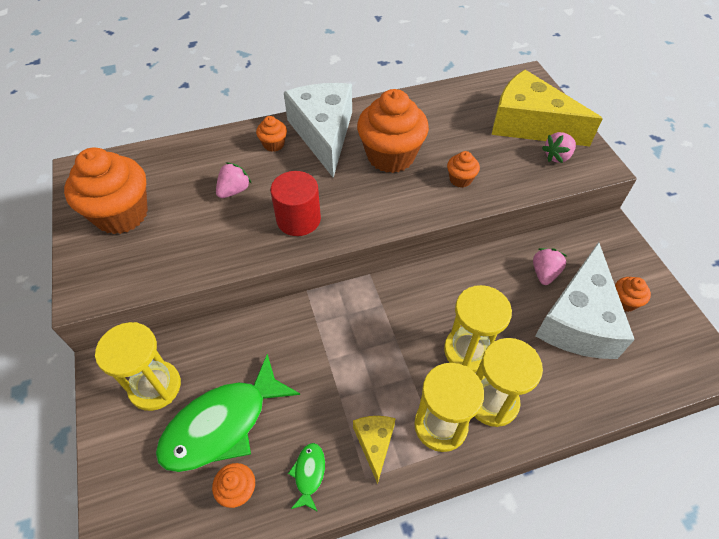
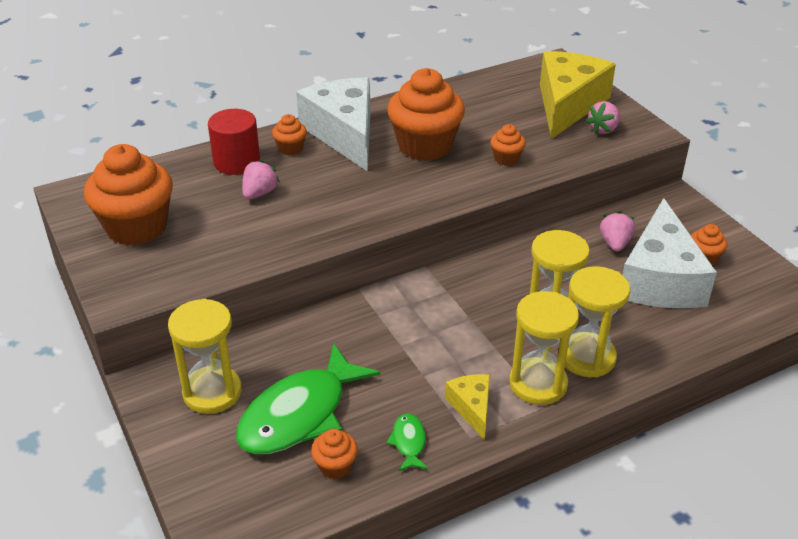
camera: 10 degrees left, 15 degrees down
red cylinder [270,171,321,236] -> red cylinder moved to [208,109,260,175]
yellow cheese [492,70,603,147] -> yellow cheese turned 90 degrees clockwise [540,51,616,139]

